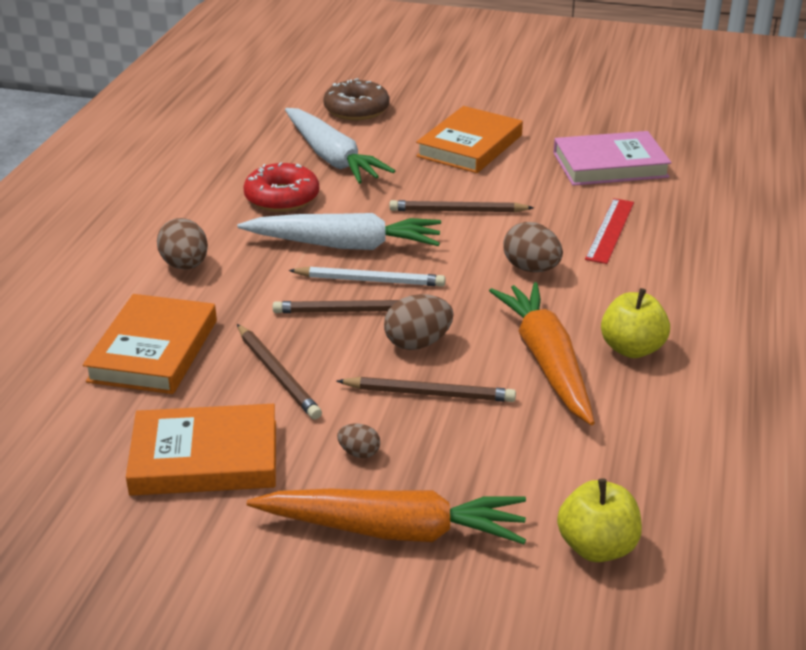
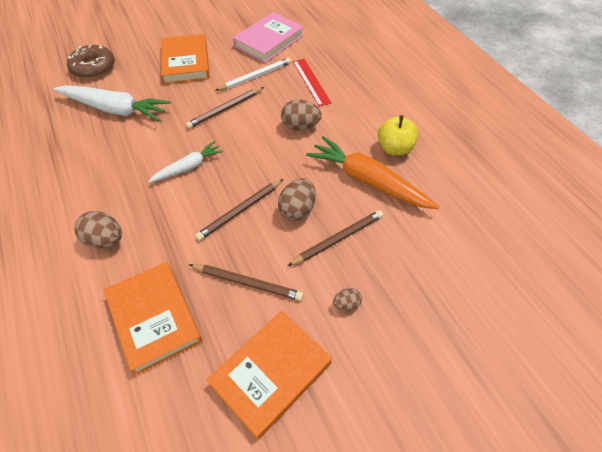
camera: 40 degrees left, 20 degrees up
white carrot [238,213,441,250] -> white carrot [148,141,224,183], size x0.58
red donut [243,162,319,212] -> none
orange carrot [247,489,526,544] -> none
white pencil [288,266,445,287] -> white pencil moved to [215,58,291,91]
yellow apple [557,478,642,562] -> none

